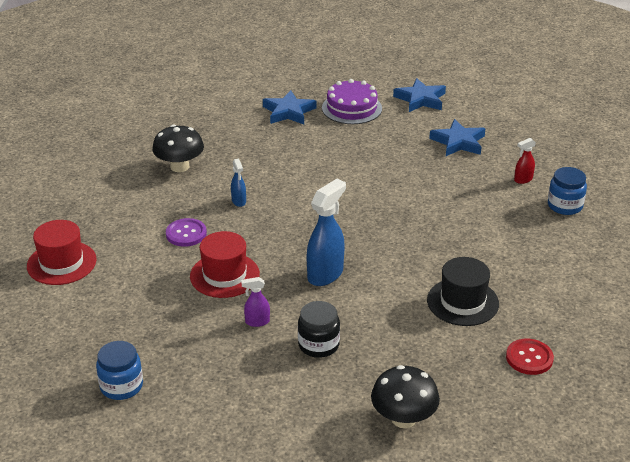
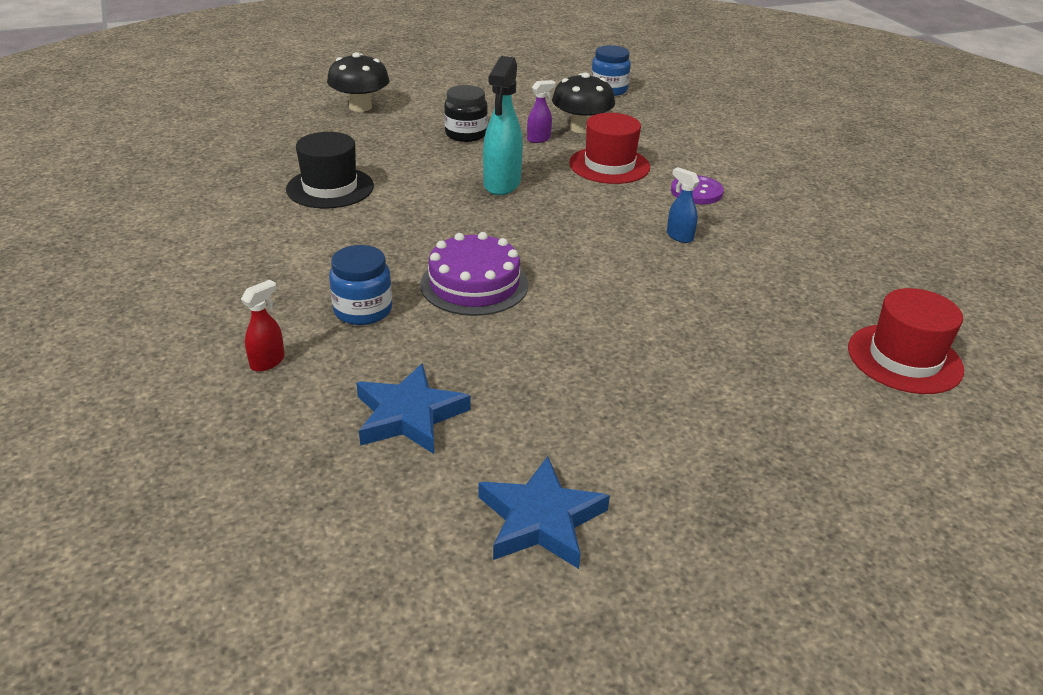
camera: 155 degrees right, 0 degrees up
red hat [27,220,97,285] -> red hat moved to [848,288,964,394]
black mushroom [152,125,204,172] -> black mushroom moved to [552,72,615,133]
blue star [263,90,316,125] -> none
blue spray bottle [307,179,346,286] -> turquoise spray bottle [483,56,523,195]
purple cake [322,79,382,124] -> purple cake moved to [420,232,528,316]
red button [506,338,554,375] -> none
blue jar [548,167,587,215] -> blue jar moved to [329,245,392,325]

